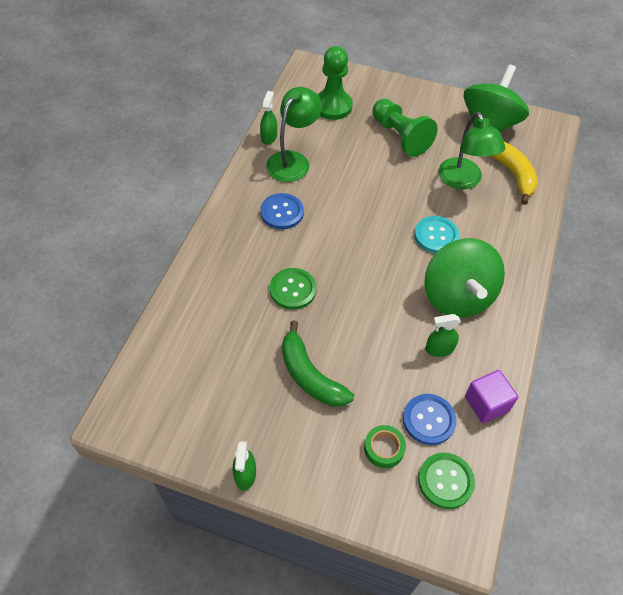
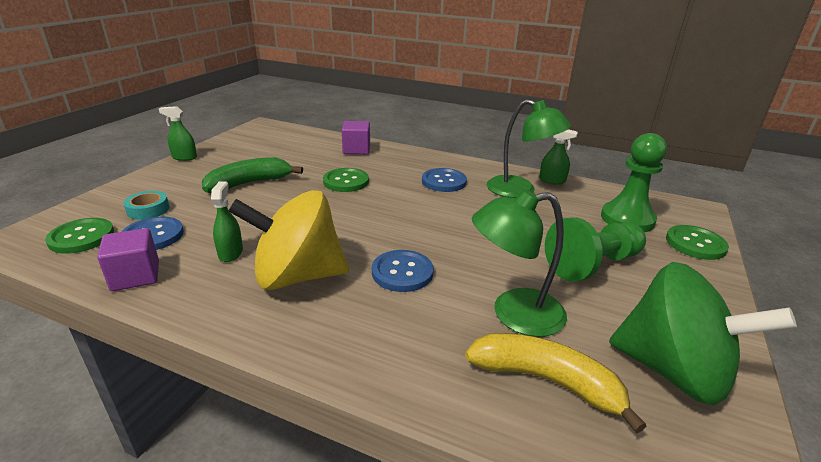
camera: 95 degrees right, 25 degrees down
green tape [364,425,406,468] -> turquoise tape [124,191,169,220]
turquoise button [414,216,459,253] -> blue button [372,250,434,292]
green spinning top [424,238,505,317] -> yellow spinning top [229,190,349,290]
yellow banana [491,142,538,205] -> yellow banana turned 135 degrees counterclockwise [465,333,646,433]
none -> purple cube [342,121,370,154]
none -> green button [666,225,729,260]

